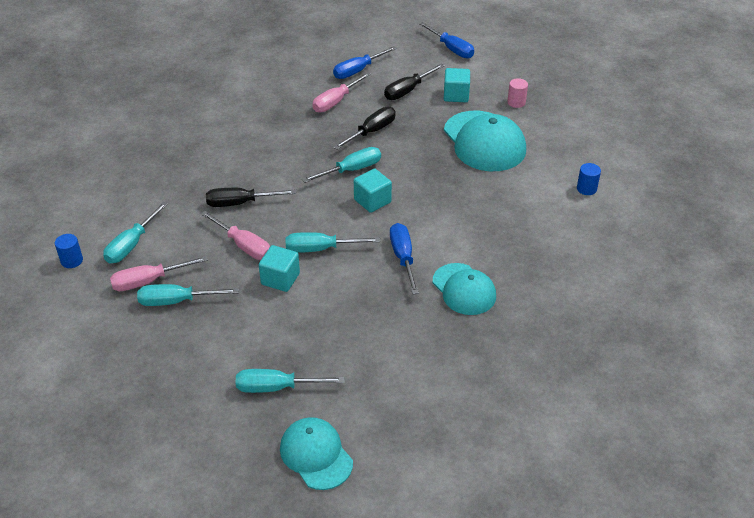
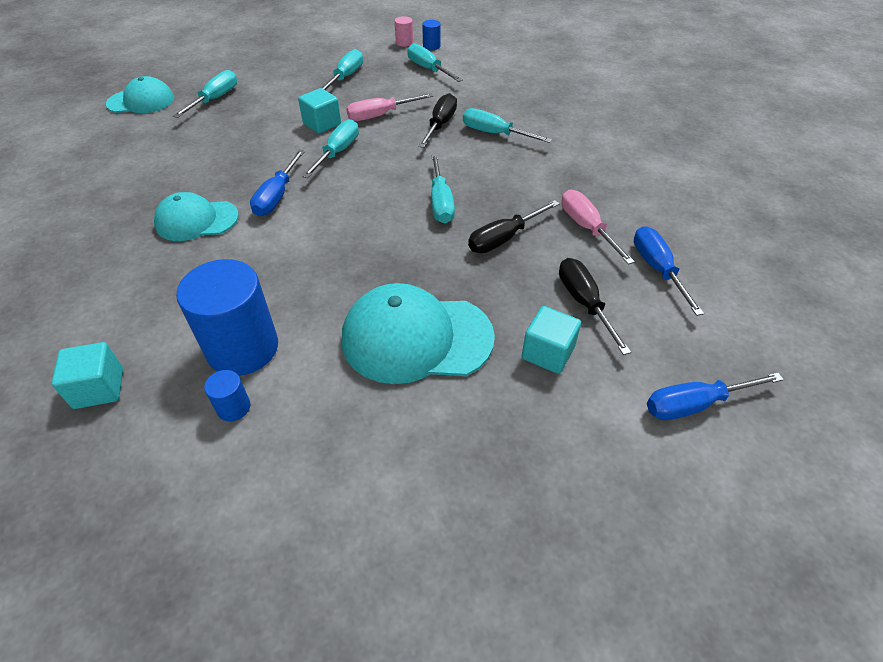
camera: 115 degrees right, 5 degrees up
pink screwdriver [110,256,208,291] -> none
black screwdriver [333,107,396,150] -> black screwdriver turned 75 degrees clockwise [468,200,560,253]
turquoise cube [354,169,392,213] -> turquoise cube moved to [51,342,123,409]
blue screwdriver [390,223,419,294] -> blue screwdriver turned 90 degrees clockwise [250,150,305,216]
pink cylinder [507,78,528,108] -> pink cylinder moved to [395,16,413,47]
none -> blue cylinder [176,259,278,376]
none -> turquoise screwdriver [463,108,552,143]

